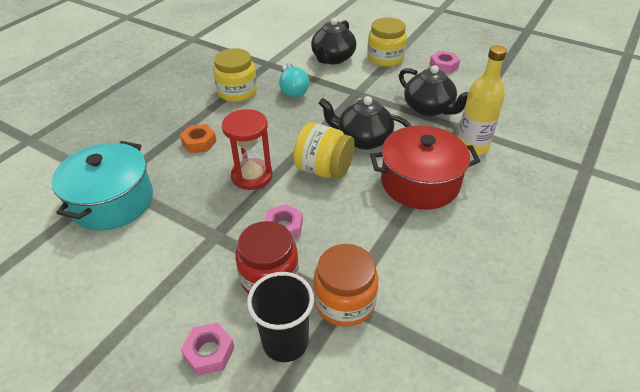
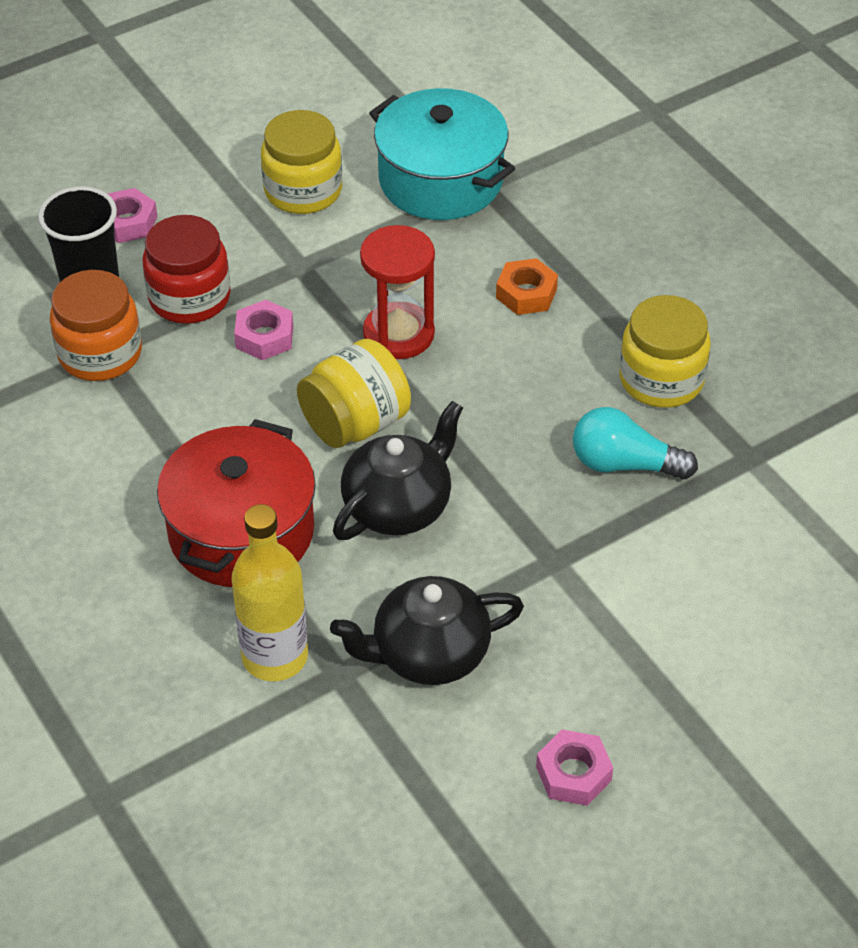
camera: 115 degrees right, 5 degrees up
black teapot [311,18,356,64] -> none
yellow jar [367,17,407,67] -> yellow jar moved to [261,110,342,214]

